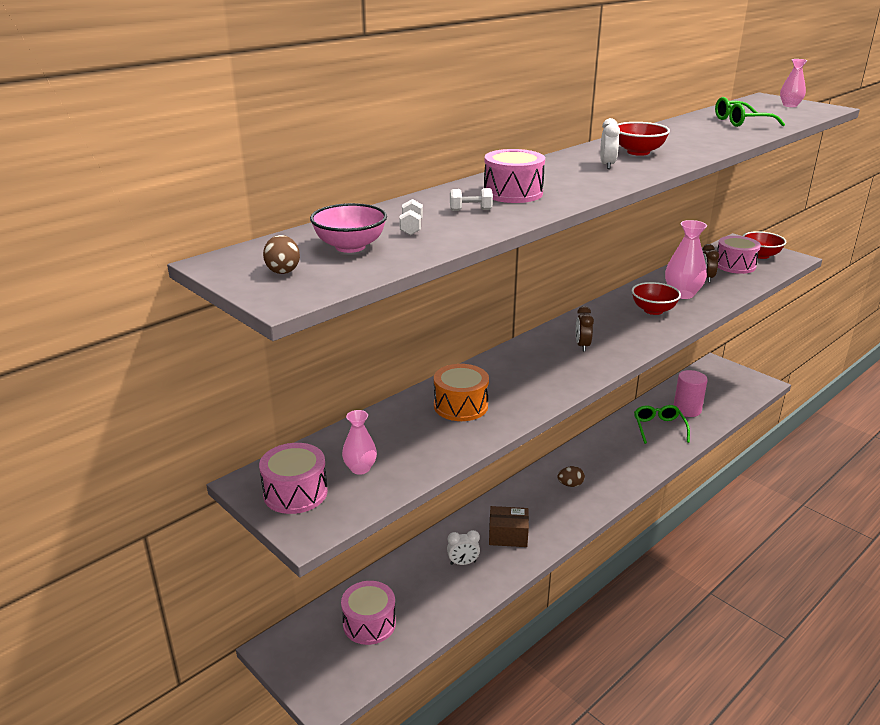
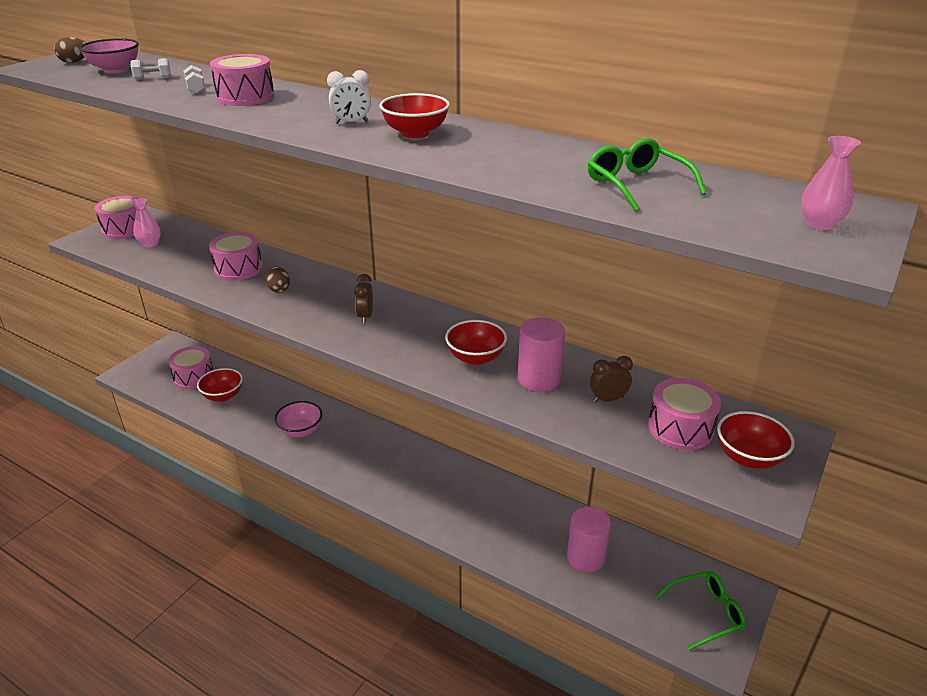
camera: 75 degrees right, 5 degrees up
orange drum [434,364,489,421] -> pink drum [209,232,263,281]
white clock [447,530,480,565] -> none
brown box [489,506,529,547] -> pink bowl [275,401,322,437]
brown egg [557,466,585,487] -> brown egg moved to [265,266,290,293]
brown clock [576,306,594,351] -> brown clock turned 75 degrees counterclockwise [354,274,373,323]
green glasses [634,405,690,444] -> green glasses moved to [656,571,746,651]
pink vase [665,220,707,299] -> pink cylinder [518,317,565,392]
none -> red bowl [197,368,243,402]

